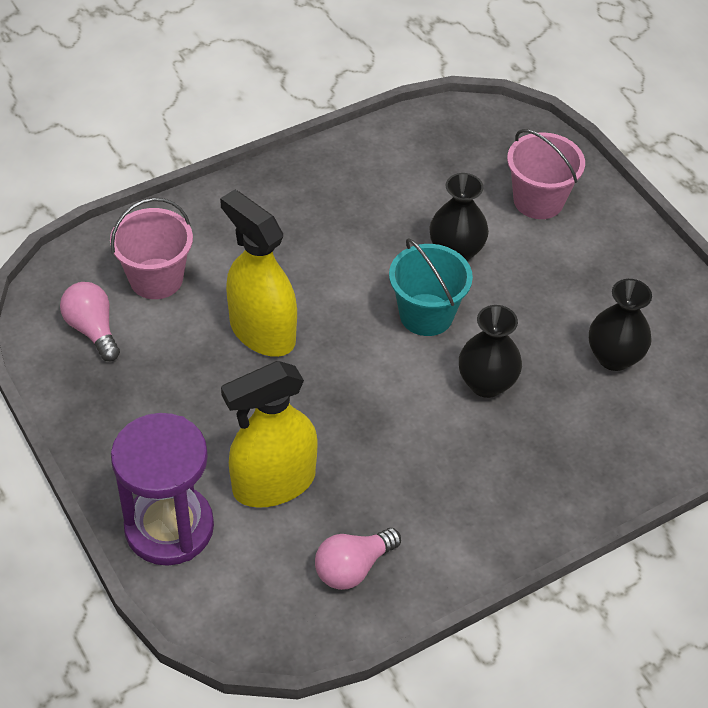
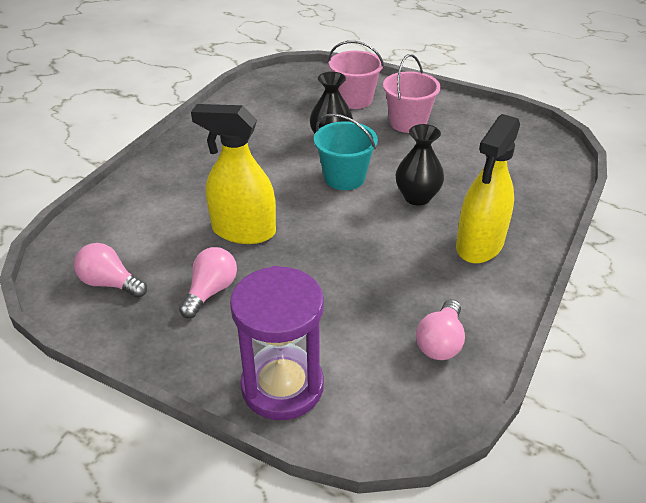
camera: 30 degrees left, 10 degrees down
pink bucket [110,198,193,299] -> pink bucket moved to [383,54,441,133]
yellow spray bottle [221,361,318,508] -> yellow spray bottle moved to [456,114,520,263]
black vase [589,279,652,371] -> none
none -> pink light bulb [179,247,237,318]

